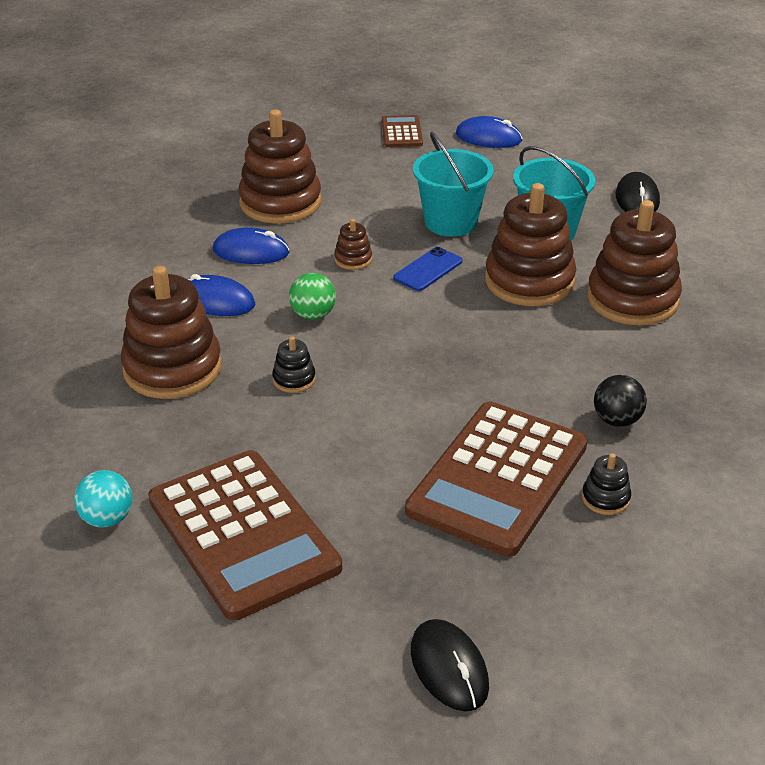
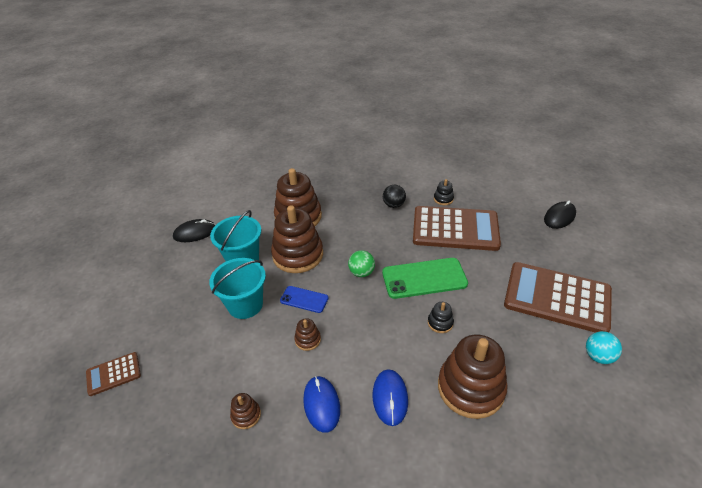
camera: 110 degrees left, 5 degrees up
brown calculator [148,450,342,621] -> brown calculator turned 105 degrees counterclockwise [504,262,612,333]
brown stacking toy [239,109,321,224] -> brown stacking toy [230,393,261,429], size x0.43
green ball [289,273,336,320] -> green ball moved to [348,250,375,277]
blue mouse [456,116,523,148] -> none
none -> green phone [382,258,468,299]

